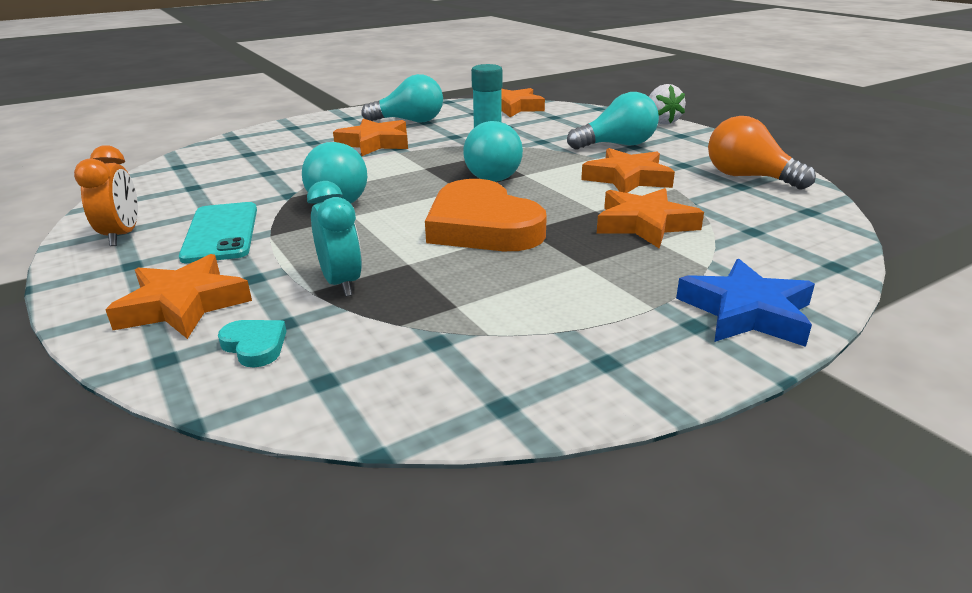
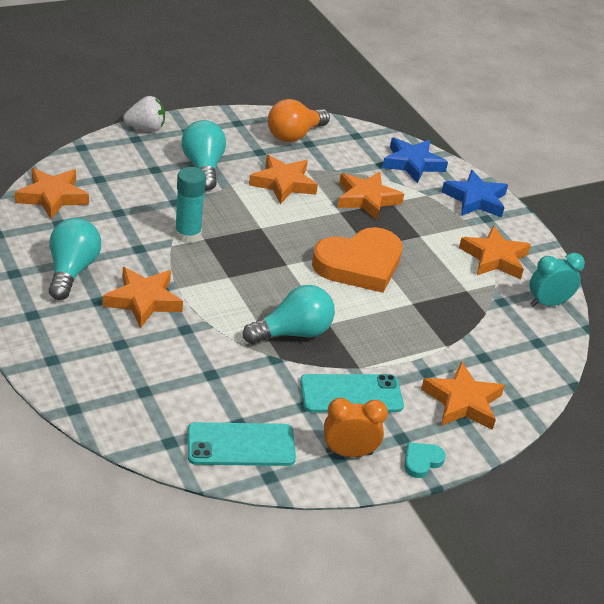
camera: 90 degrees left, 10 degrees up
turquoise heart [218,320,287,367] -> turquoise heart moved to [404,442,446,478]
turquoise clock [307,181,362,297] -> turquoise clock moved to [530,252,585,306]
turquoise light bulb [463,121,523,182] -> none
none -> turquoise phone [187,422,296,466]
none -> blue star [382,137,448,183]
none -> orange star [459,226,531,279]

